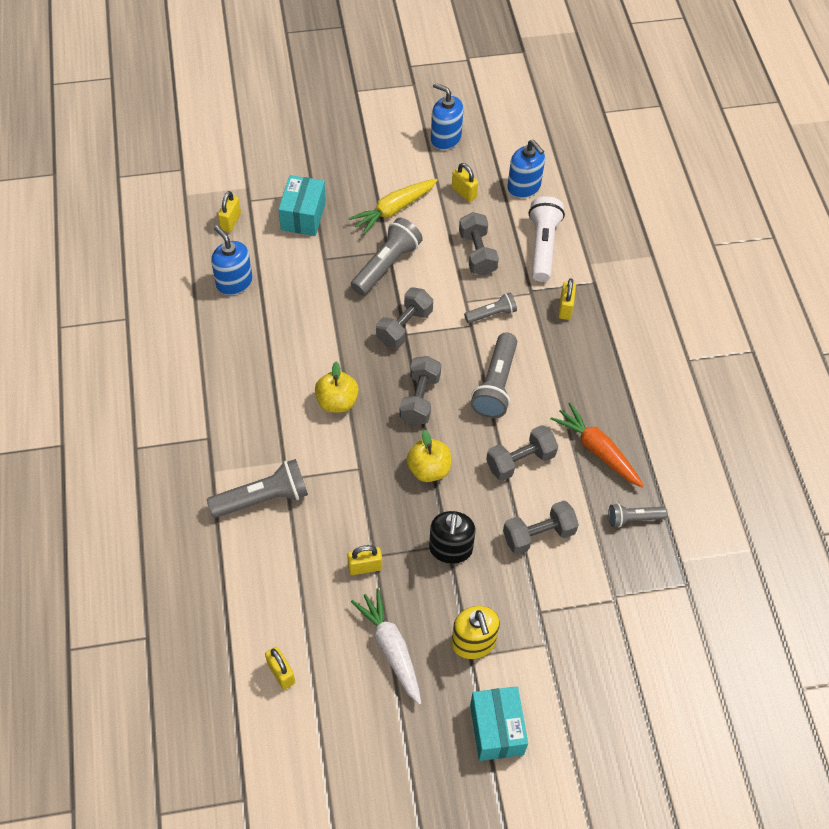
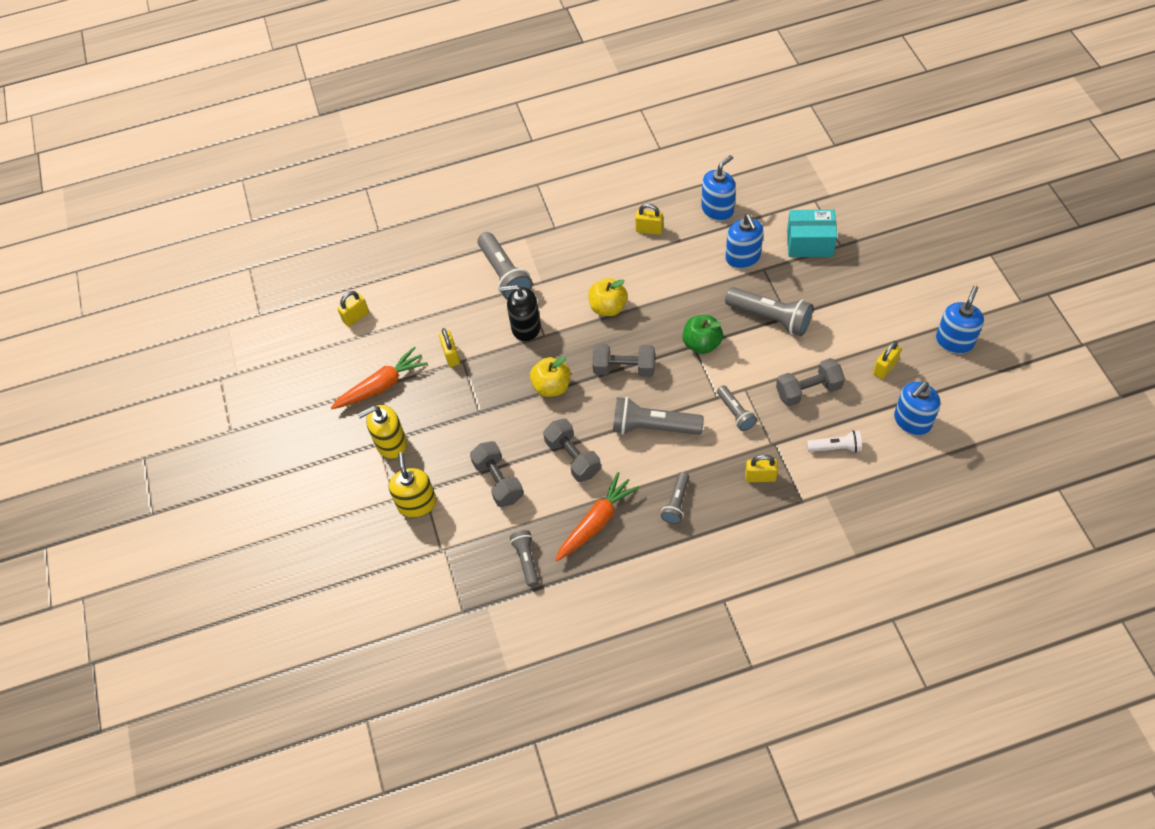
camera: 90 degrees right, 0 degrees up
yellow padlock [218,191,241,232] -> yellow padlock moved to [635,204,663,235]
yellow carrot [348,179,438,235] -> none
white carrot [351,588,421,705] -> orange carrot [331,346,428,409]
grey dumbbell [376,287,433,348] -> green apple [682,315,723,354]
black soap dispenser [429,511,476,564] -> black soap dispenser moved to [500,285,541,342]
turquoise box [470,686,528,761] -> none
white flashlight [529,196,565,282] -> white flashlight [807,430,862,453], size x0.58
none -> yellow soap dispenser [389,452,437,518]
none -> grey flashlight [661,472,690,524]
none -> blue soap dispenser [726,214,763,269]

